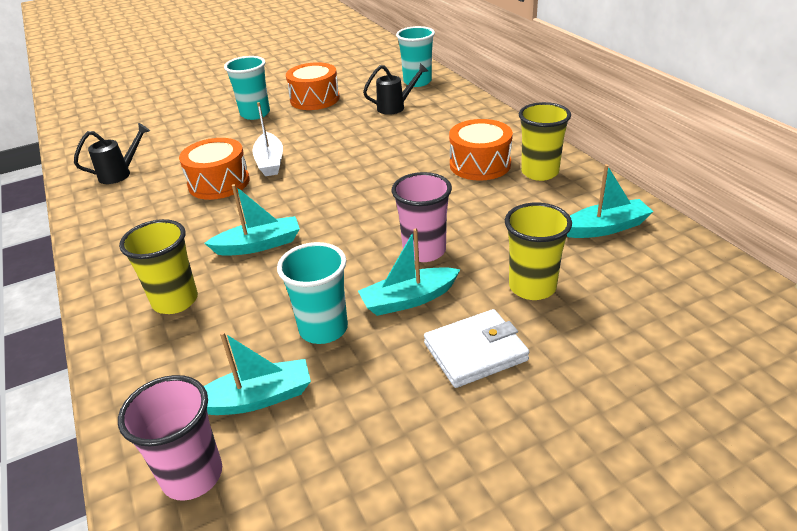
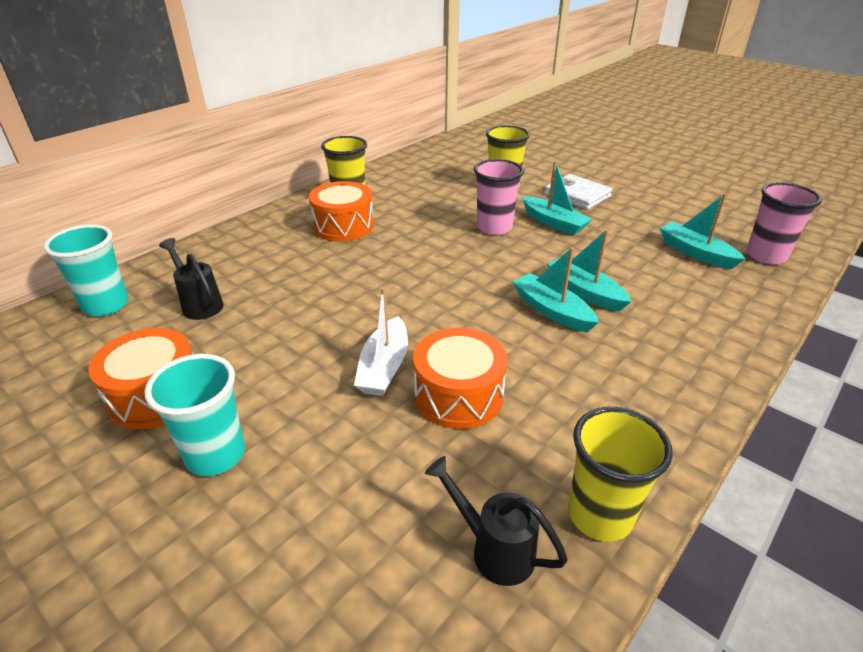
camera: 115 degrees left, 0 degrees up
yellow cup [119,219,198,314] -> yellow cup moved to [568,407,673,542]
white boat [252,102,283,176] -> white boat turned 135 degrees clockwise [354,288,408,396]
turquoise cup [277,242,348,344] -> none
turquoise boat [567,164,654,238] -> turquoise boat moved to [547,229,631,312]

